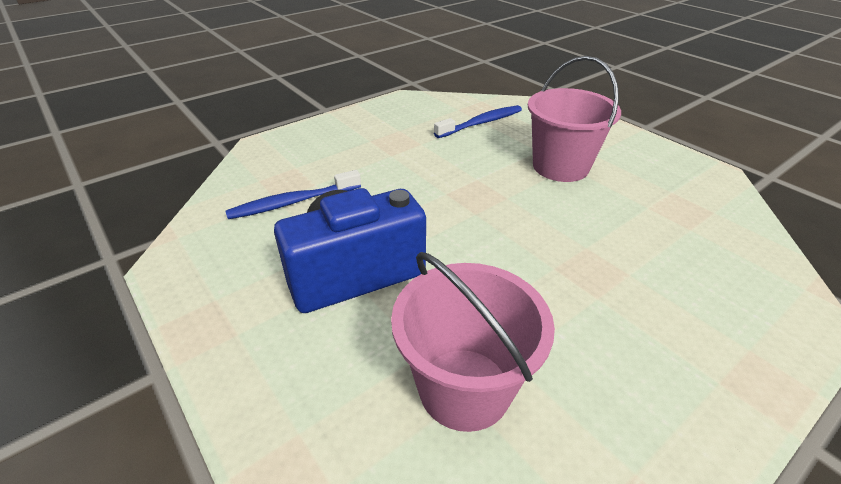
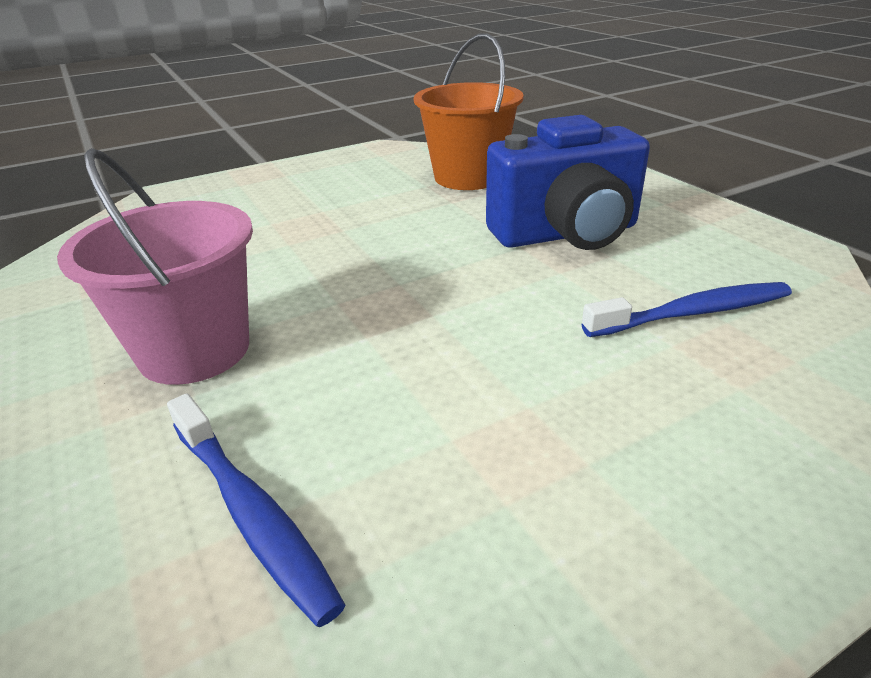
camera: 170 degrees left, 5 degrees down
pink bucket [391,252,555,432] -> orange bucket [414,33,524,190]
blue toothbrush [434,105,522,138] -> blue toothbrush turned 105 degrees counterclockwise [167,394,345,627]

